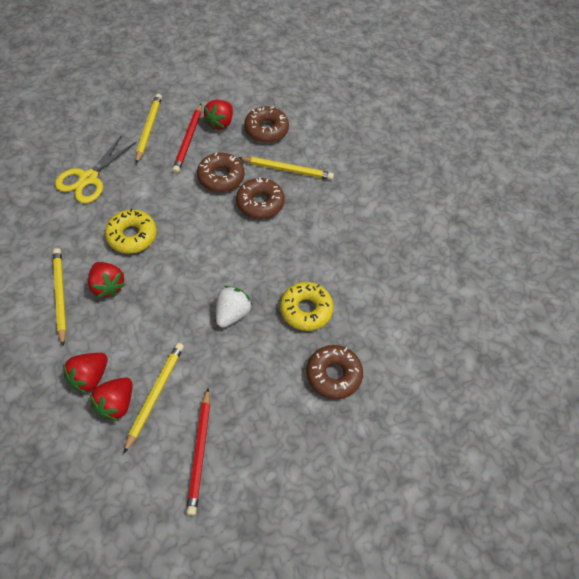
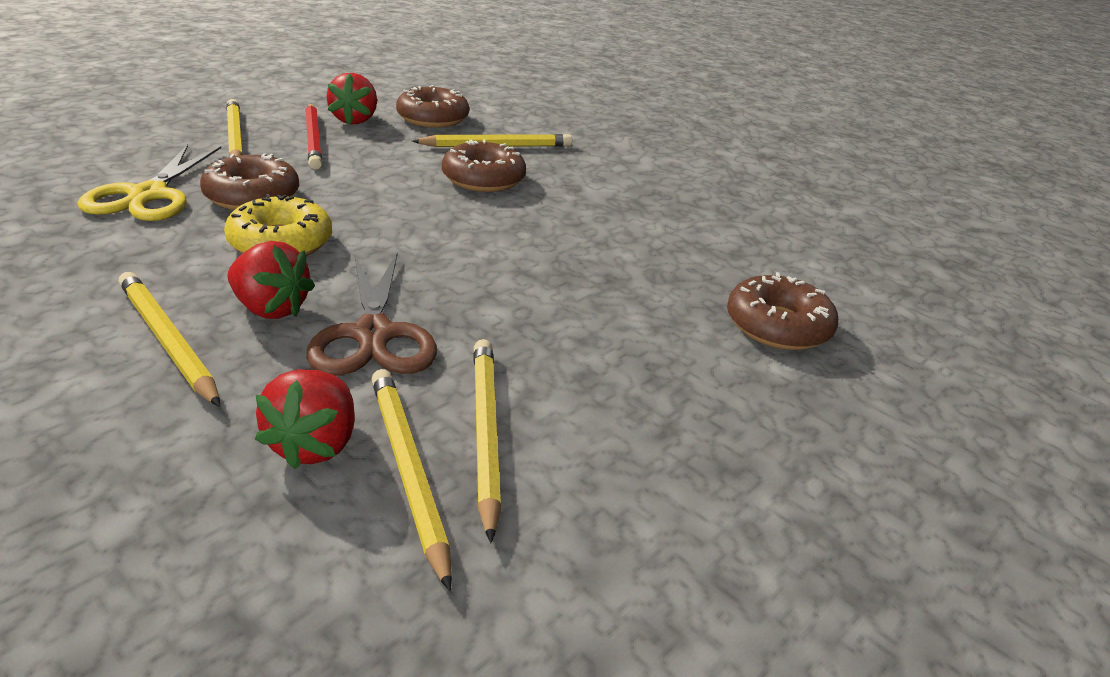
camera: 25 degrees left, 25 degrees down
red strawberry [90,377,132,421] -> yellow pencil [371,369,452,591]
red pencil [186,388,210,516] -> none
brown donut [197,153,245,192] -> brown donut moved to [200,153,299,210]
white strawberry [216,286,252,328] -> none
yellow donut [280,282,334,331] -> none
none -> brown scissors [306,251,437,376]

